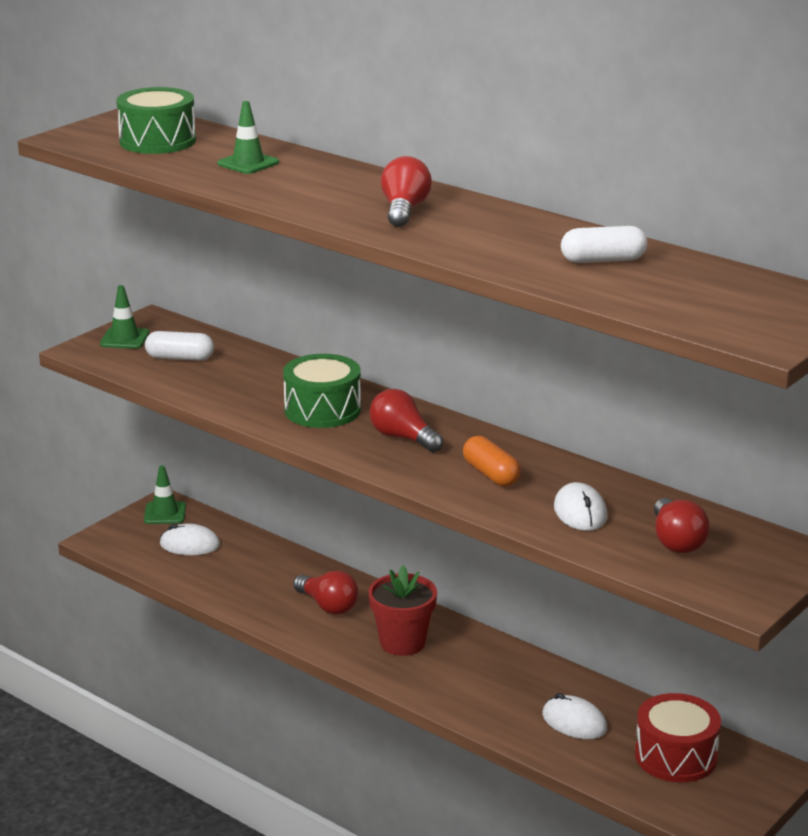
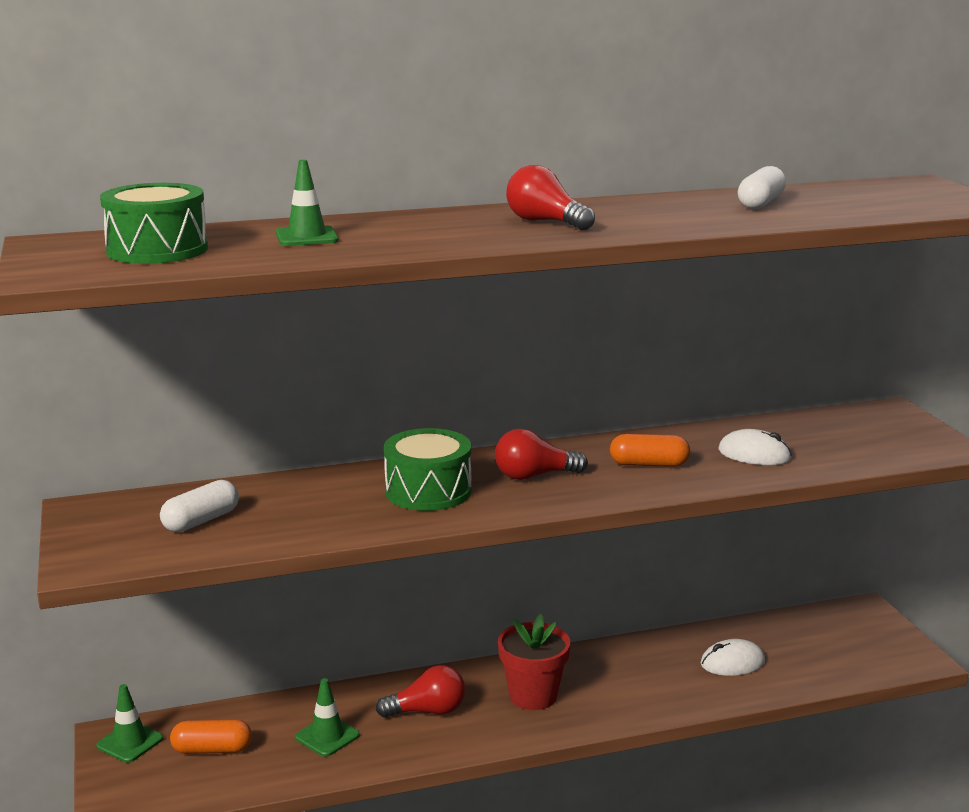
camera: 55 degrees left, 5 degrees down
green traffic cone [100,285,149,349] -> green traffic cone moved to [295,678,360,757]
white mouse [160,523,220,555] -> orange capsule [170,719,252,754]
red drum [635,693,721,782] -> none
red light bulb [654,498,710,553] -> none

